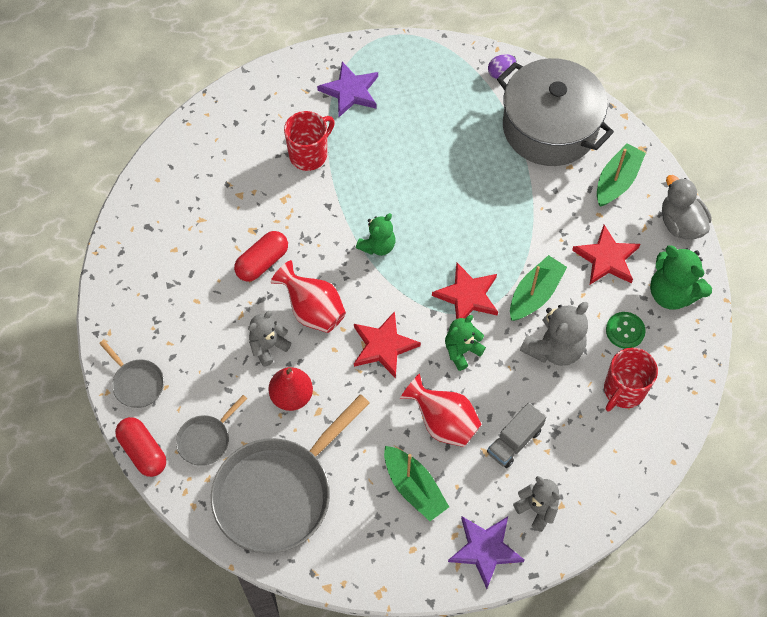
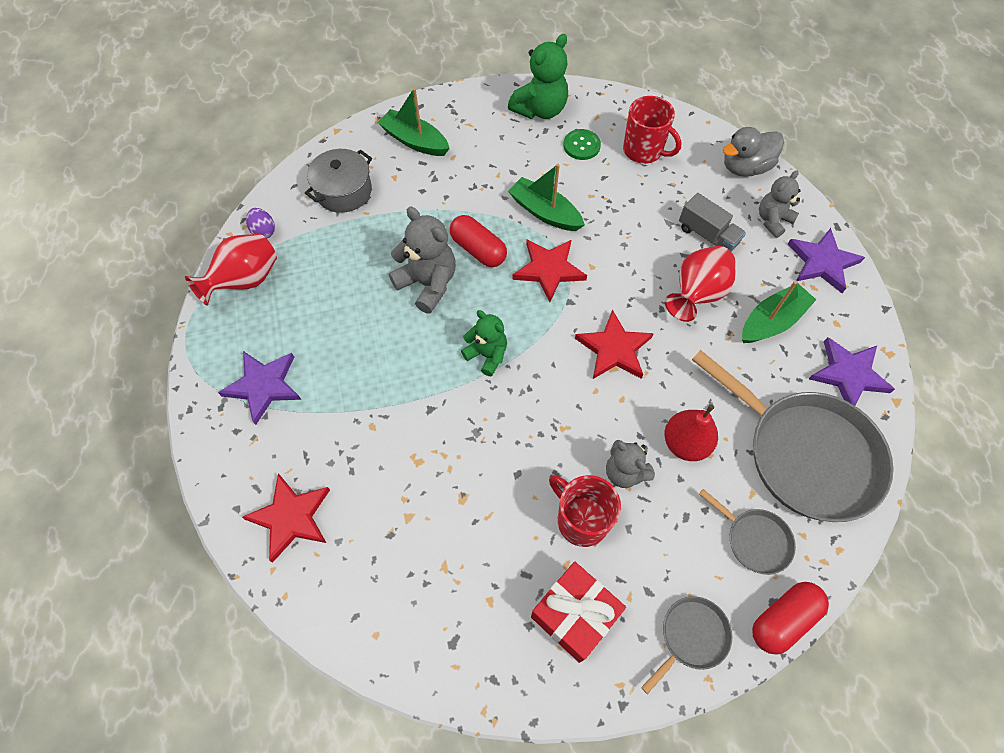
camera: 90 degrees left, 0 degrees up
red capsule [234,231,288,282] -> red capsule moved to [450,215,507,267]
red vase [271,260,346,333] -> red vase moved to [185,234,277,306]
red mug [284,111,335,171] -> red mug moved to [549,475,621,547]
green teddy bear [445,315,486,371] -> none
grey pot [497,58,614,166] -> grey pot [305,149,372,213], size x0.55
grey teddy bear [520,302,588,366] -> grey teddy bear moved to [389,207,456,314]
red star [572,225,640,285] -> red star moved to [242,474,330,563]
grey duck [662,175,711,239] -> grey duck moved to [723,127,784,177]
none -> red gift [531,562,626,663]
none -> purple star [809,337,895,406]

